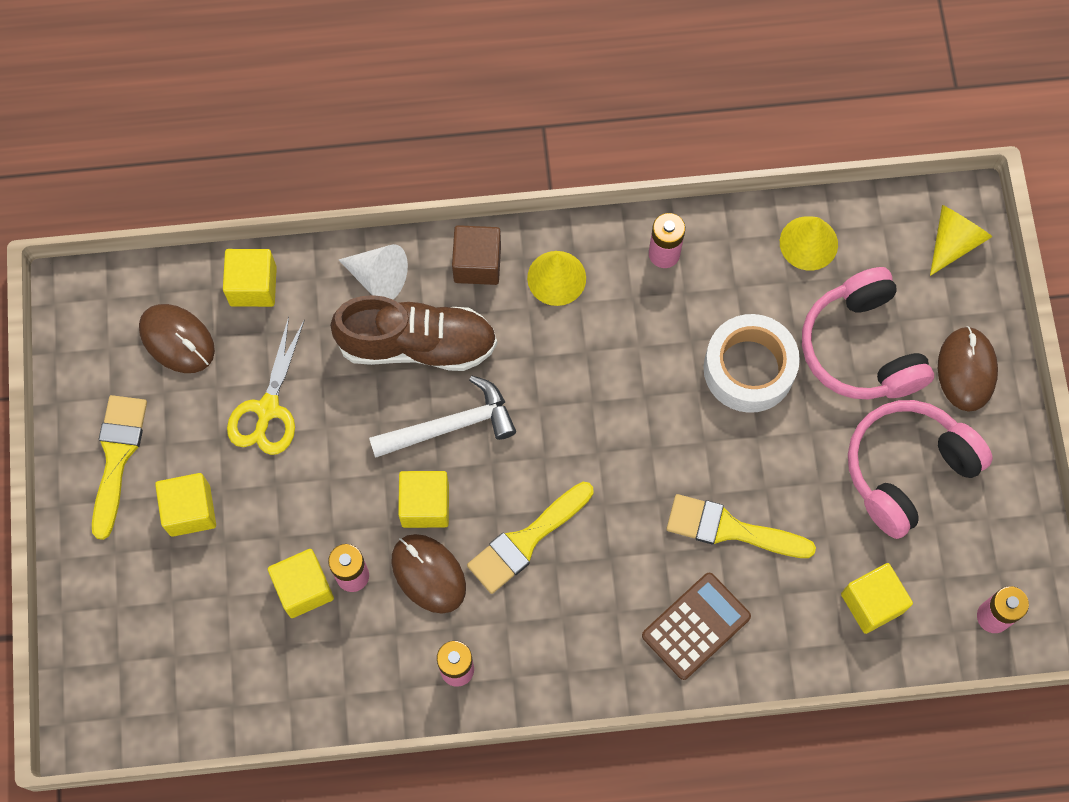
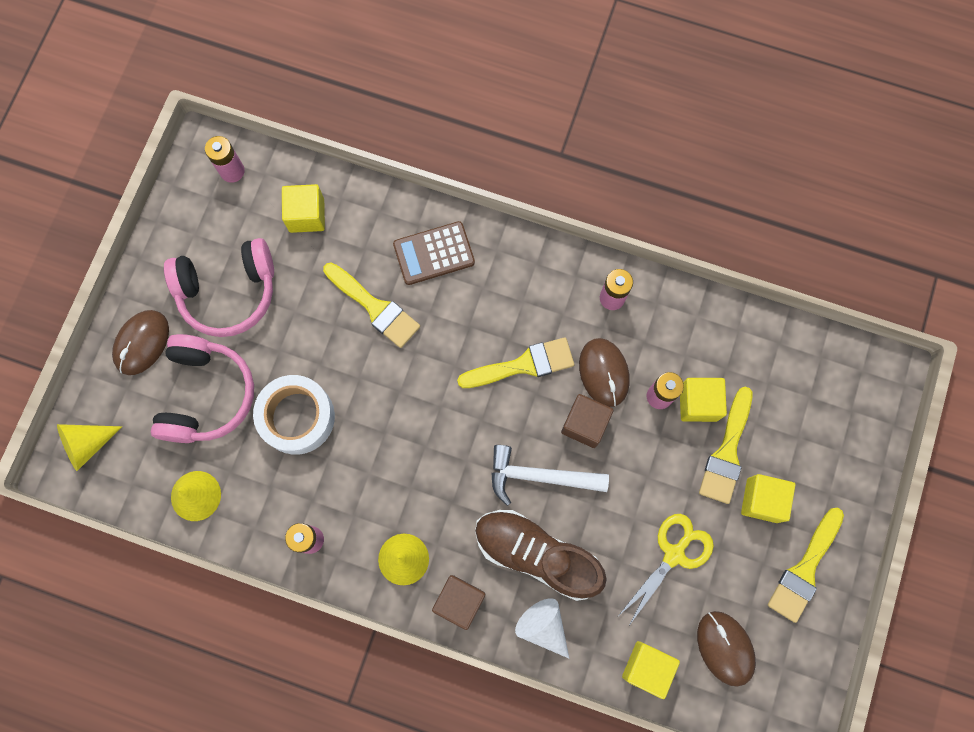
camera: 155 degrees left, 5 degrees up
yellow cube [398,471,449,528] -> brown cube [561,394,614,448]
none -> yellow brush [699,387,752,504]

